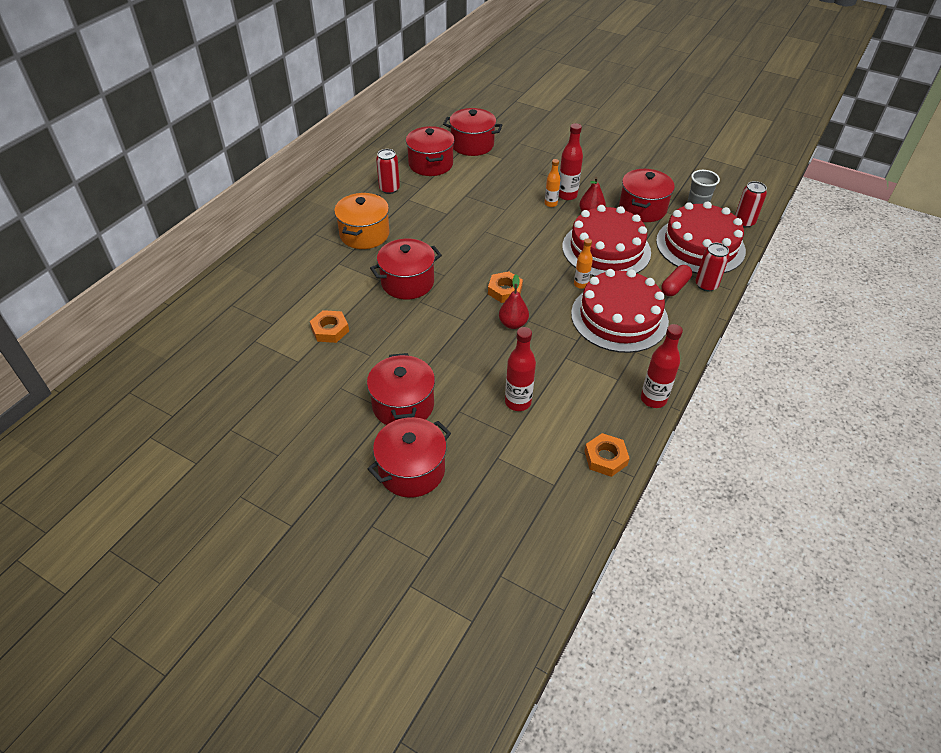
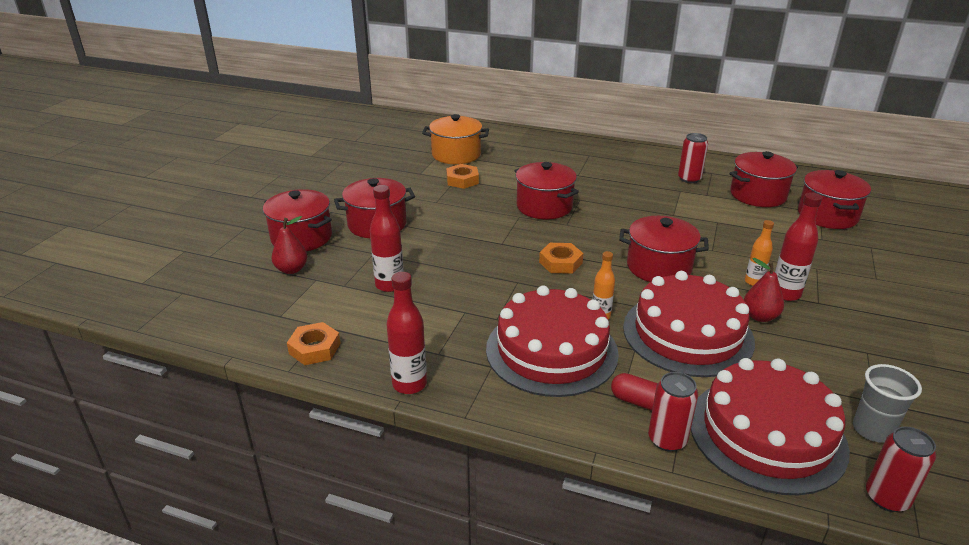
camera: 80 degrees right, 15 degrees down
orange pot [334,193,390,249] -> orange pot moved to [422,114,489,164]
red pear [499,274,529,329] -> red pear moved to [272,216,307,274]
red pot [619,169,675,222] -> red pot moved to [619,216,709,282]

